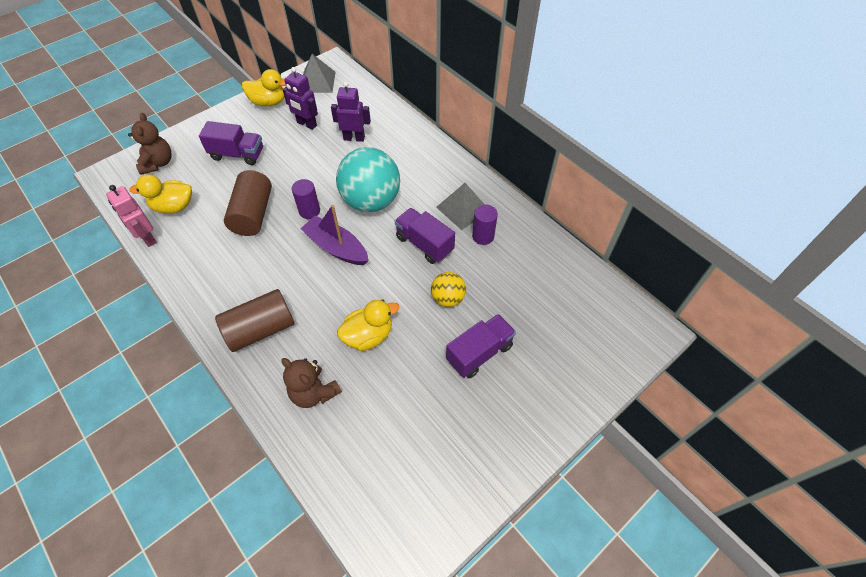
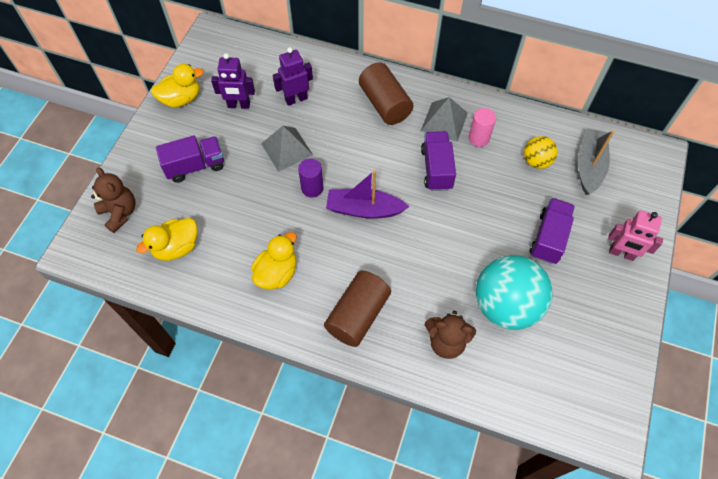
camera: 30 degrees left, 5 degrees up
pink robot [106,185,157,247] -> pink robot moved to [608,210,663,261]
brown cylinder [224,170,272,236] -> brown cylinder moved to [359,62,413,125]
grey pyramid [303,54,335,93] -> grey pyramid moved to [261,126,313,172]
turquoise ball [336,147,400,212] -> turquoise ball moved to [476,255,553,330]
yellow duck [337,299,399,351] -> yellow duck moved to [251,232,296,289]
purple truck [395,208,455,264] -> purple truck turned 75 degrees clockwise [421,131,456,191]
yellow ball [431,272,466,307] -> yellow ball moved to [524,136,557,169]
purple cylinder [472,204,498,245] -> pink cylinder [468,108,496,147]
none -> grey boat [578,128,615,195]

